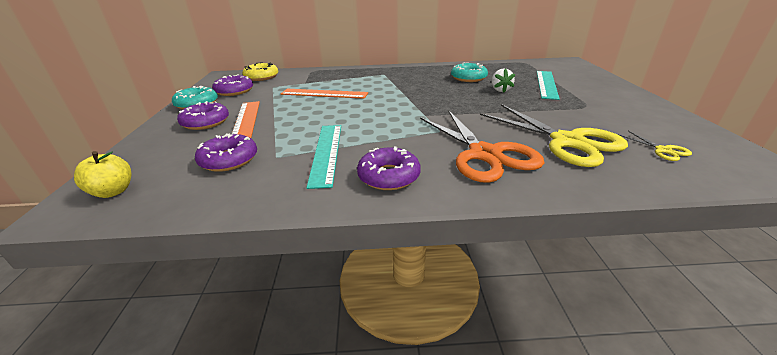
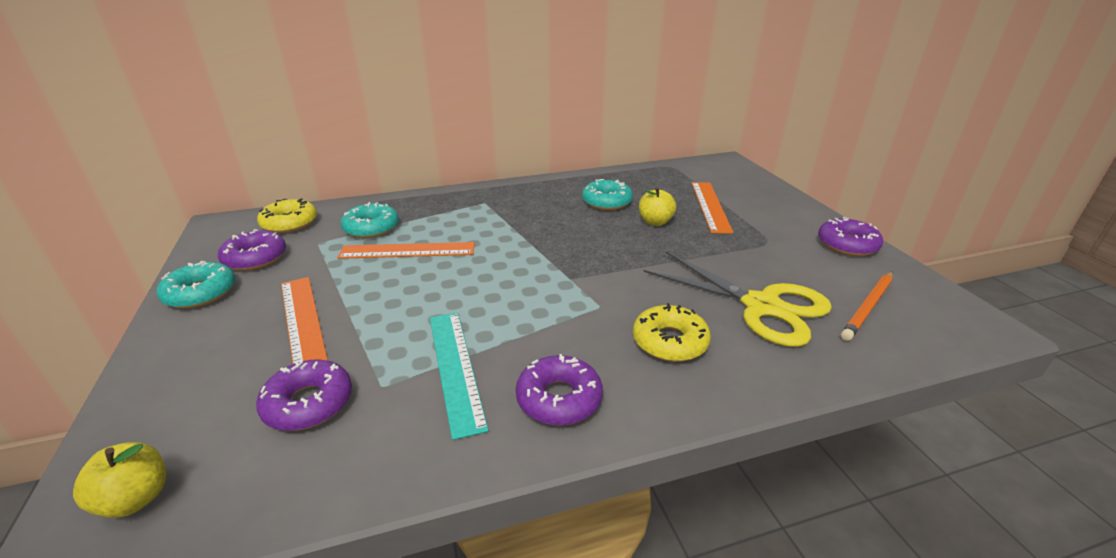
camera: 15 degrees left, 0 degrees up
purple donut [177,101,229,130] -> purple donut moved to [818,217,883,256]
orange scissors [420,111,545,183] -> yellow donut [633,303,711,362]
white strawberry [491,68,515,92] -> yellow apple [639,187,676,226]
turquoise ruler [537,71,560,100] -> orange ruler [692,182,733,234]
yellow scissors [619,131,692,161] -> orange pencil [841,272,893,341]
none -> turquoise donut [341,202,399,238]

